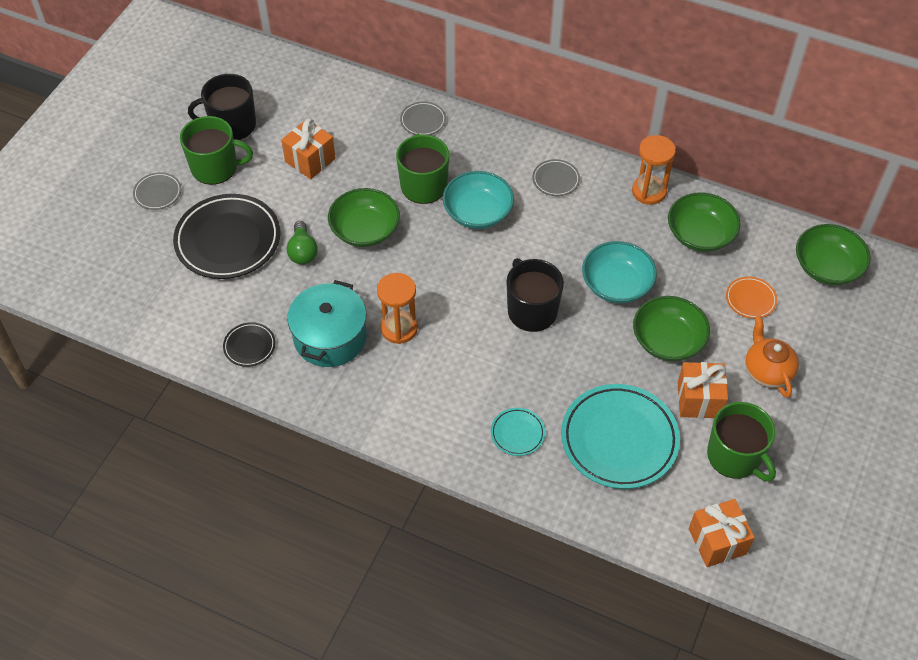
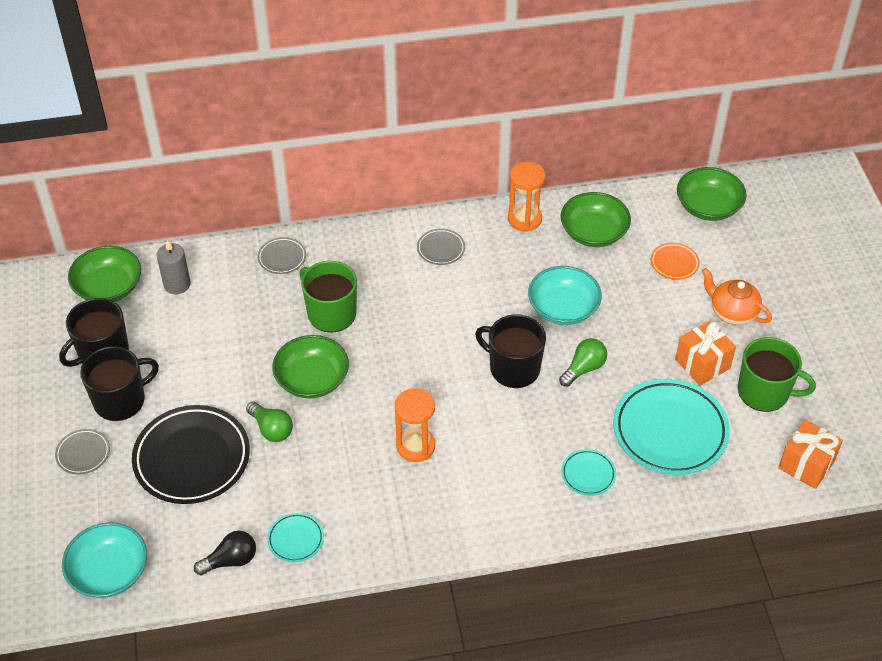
camera: 35 degrees left, 5 degrees down
green mug [180,116,253,185] -> black mug [80,346,159,421]
black plate [223,322,275,367] -> turquoise plate [267,513,324,562]
orange gift [281,118,336,179] -> none
turquoise pot [287,280,367,367] -> none
turquoise bowl [443,171,514,229] -> turquoise bowl moved to [62,522,147,598]
green bowl [633,296,710,361] -> green bowl moved to [68,246,141,302]
none -> grey candle [157,240,191,294]
none -> black light bulb [194,530,256,576]
none -> green light bulb [559,338,607,387]

